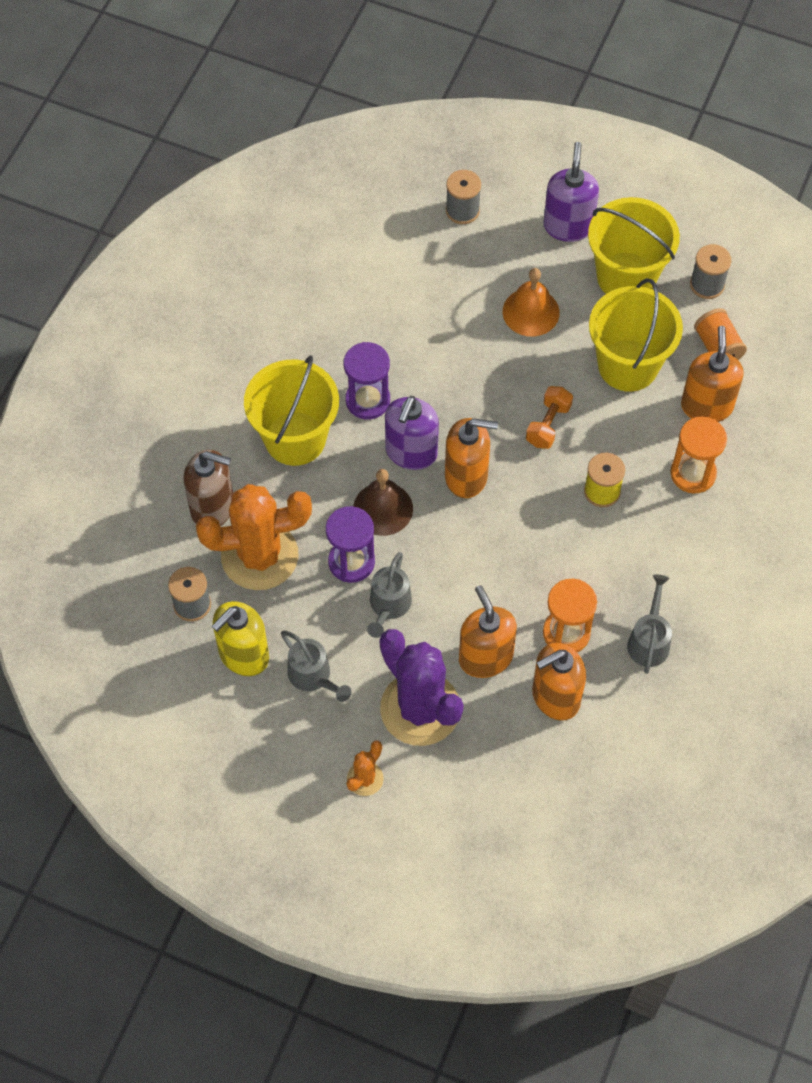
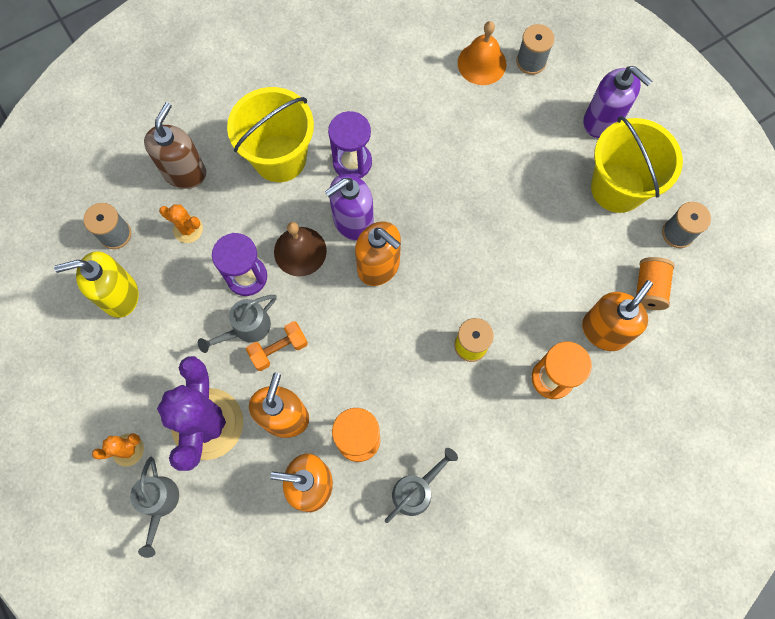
camera: 35 degrees right, 10 degrees up
brown soap dispenser [184,450,233,526] -> brown soap dispenser turned 120 degrees counterclockwise [144,102,206,189]
orange cactus [196,484,312,590] -> orange cactus [159,204,203,243], size x0.45
grey watering can [281,630,351,702] -> grey watering can moved to [130,457,179,558]
orange bell [503,268,560,337] -> orange bell moved to [458,21,506,85]
orange dumbbell [526,386,573,449] -> orange dumbbell moved to [246,321,308,371]
purple soap dispenser [544,142,599,242] -> purple soap dispenser turned 90 degrees clockwise [583,66,652,138]
yellow bucket [589,278,683,392] -> none

